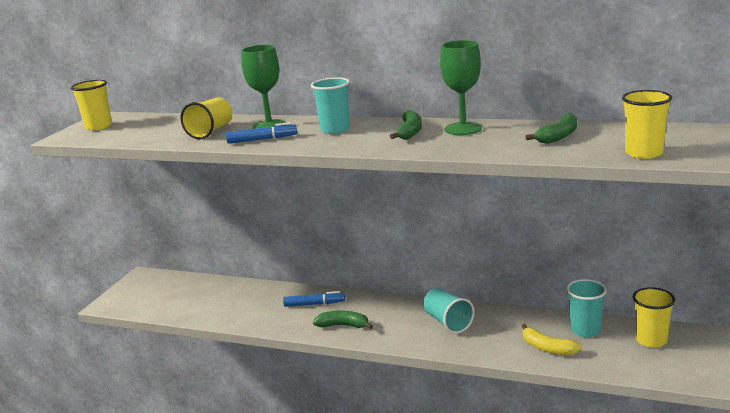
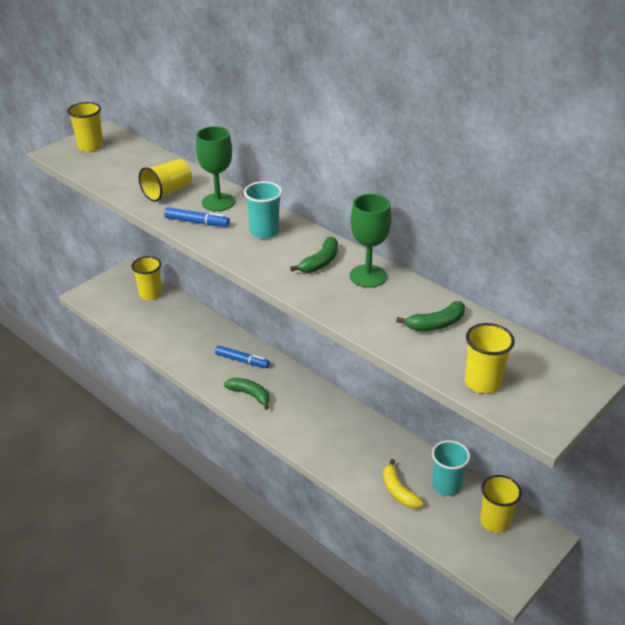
camera: 20 degrees right, 15 degrees up
turquoise cup [423,288,475,334] -> none
none -> yellow cup [131,256,162,300]

